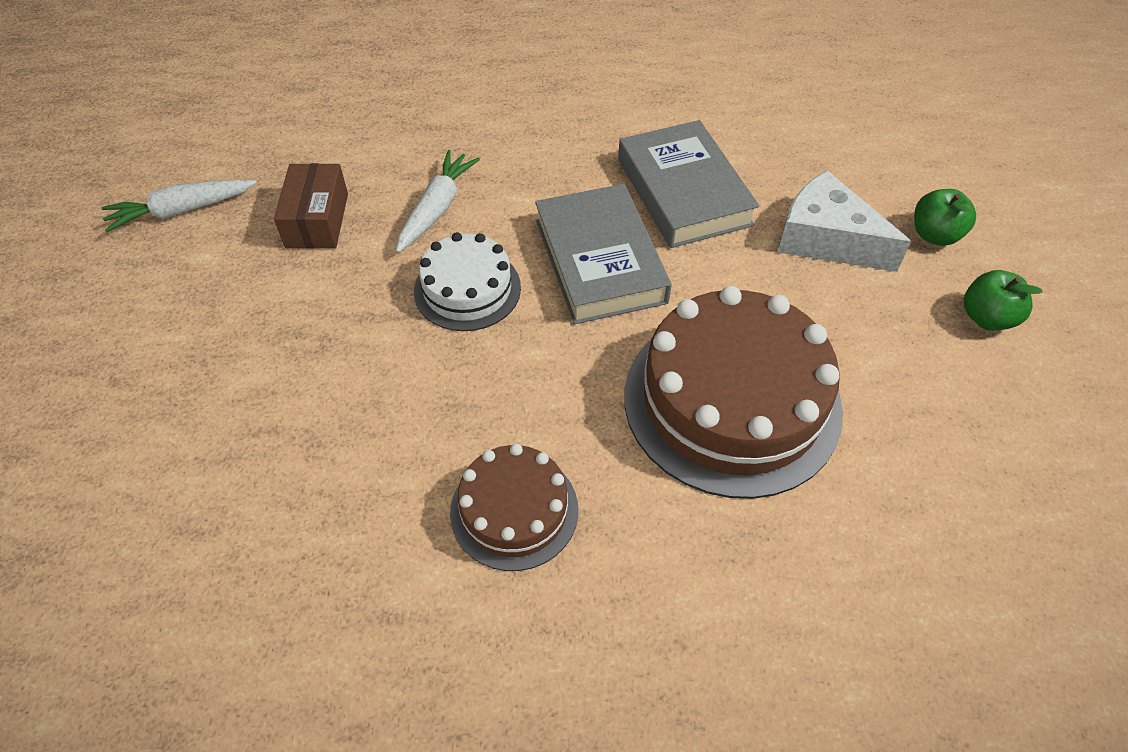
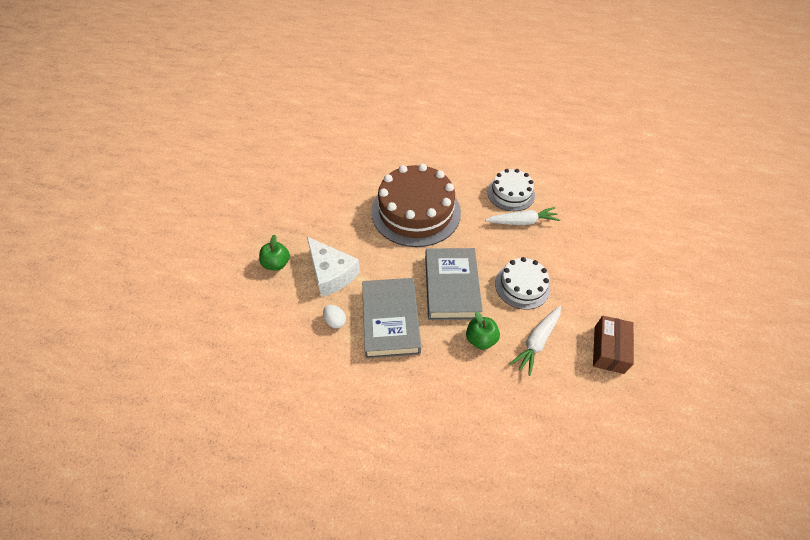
camera: 165 degrees left, 0 degrees up
white carrot [102,179,257,233] -> white carrot moved to [485,207,560,225]
brown cake [450,444,578,571] -> white cake [487,169,535,211]
green apple [964,270,1043,331] -> green apple moved to [466,311,500,350]
none -> white egg [323,305,346,328]

